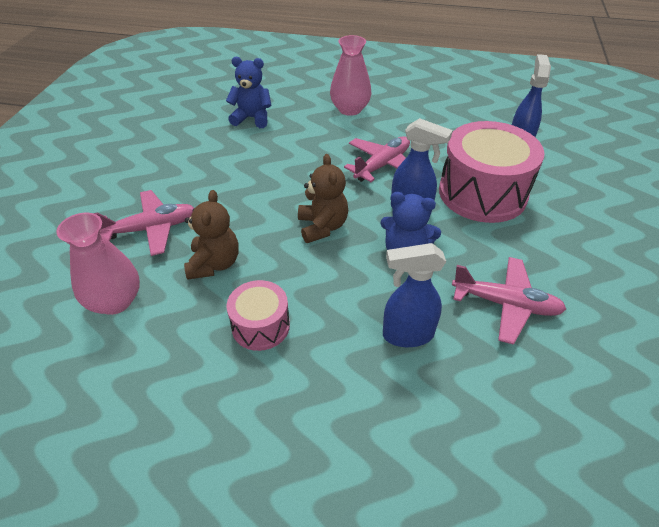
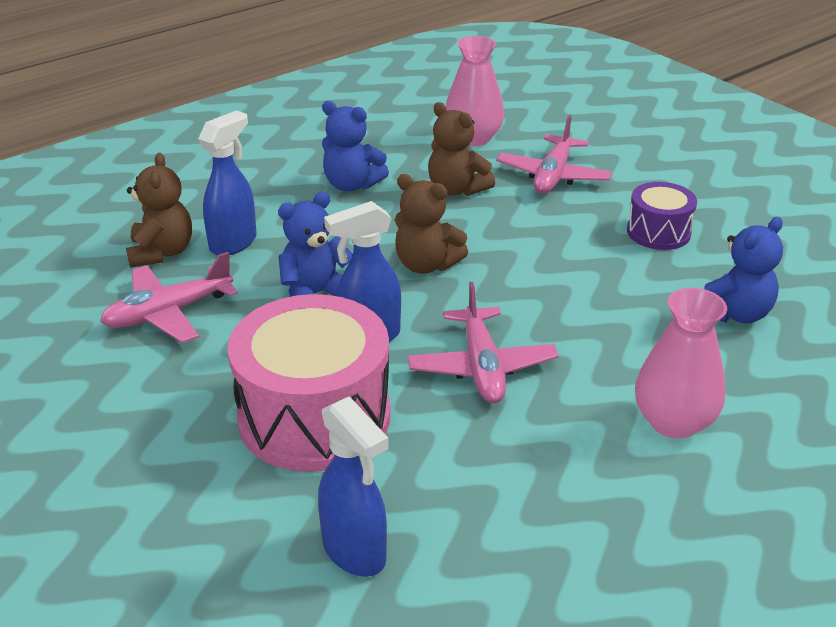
camera: 130 degrees right, 10 degrees down
pink drum [227,280,290,351] -> blue teddy bear [322,101,389,192]
none -> brown teddy bear [126,153,192,268]
none -> purple drum [627,182,697,250]

